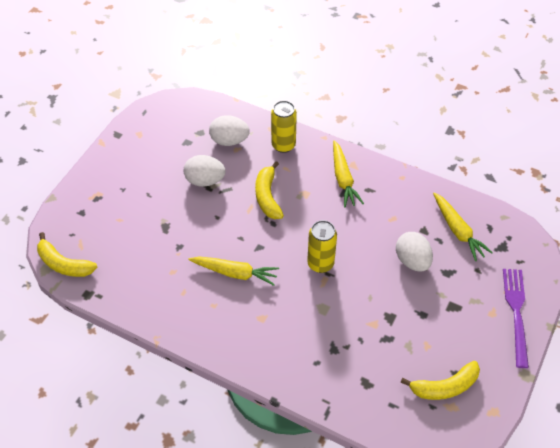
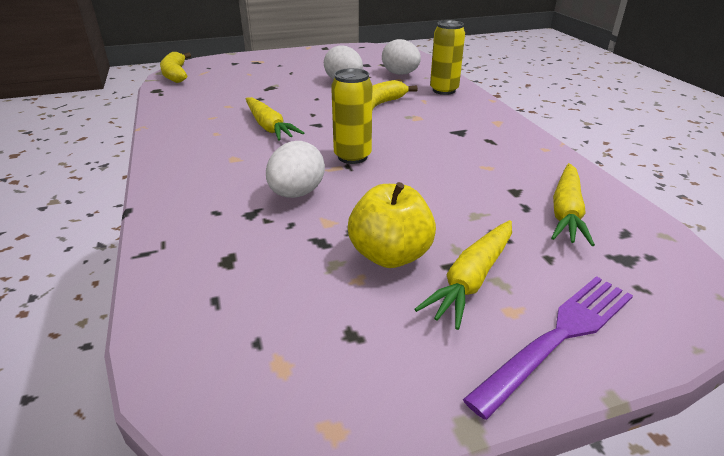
camera: 45 degrees right, 20 degrees down
yellow carrot [333,140,364,207] -> yellow carrot moved to [415,220,512,330]
white egg [396,232,433,272] -> white egg moved to [266,141,325,198]
yellow banana [400,361,480,400] -> none
none -> yellow apple [348,182,436,268]

